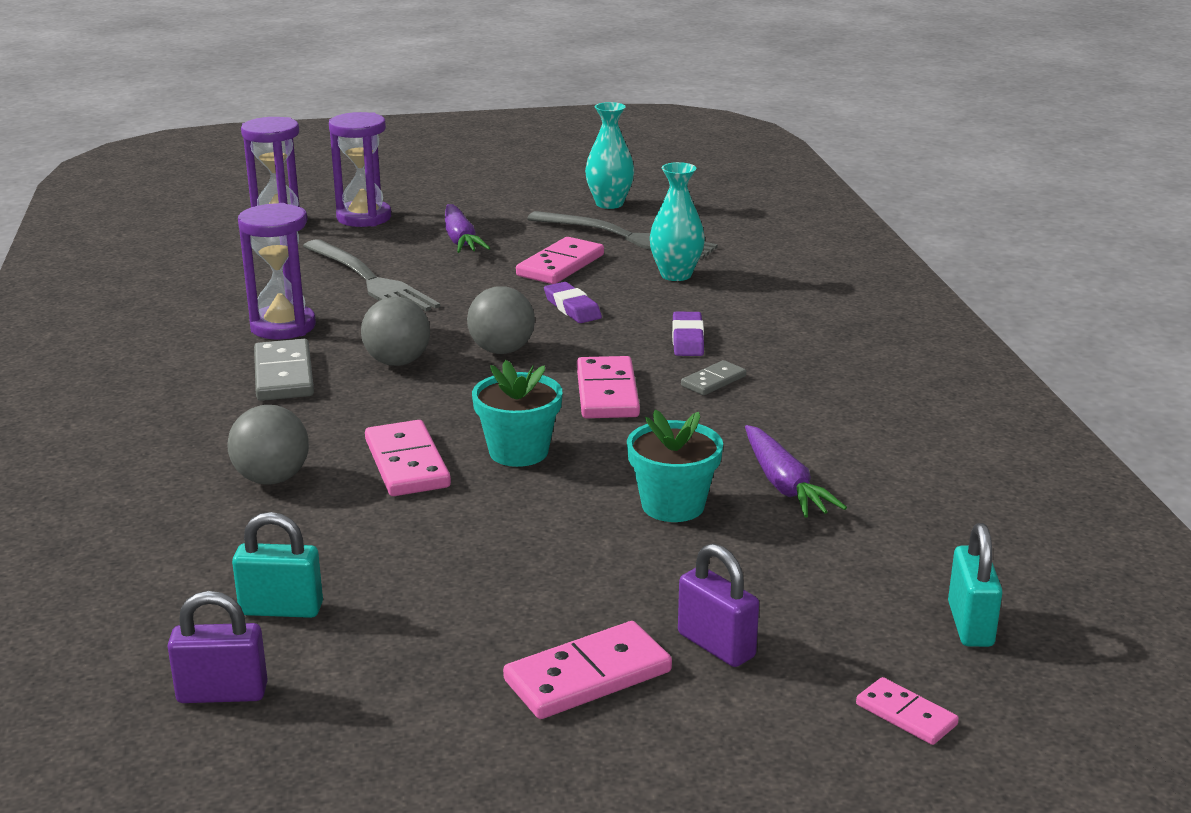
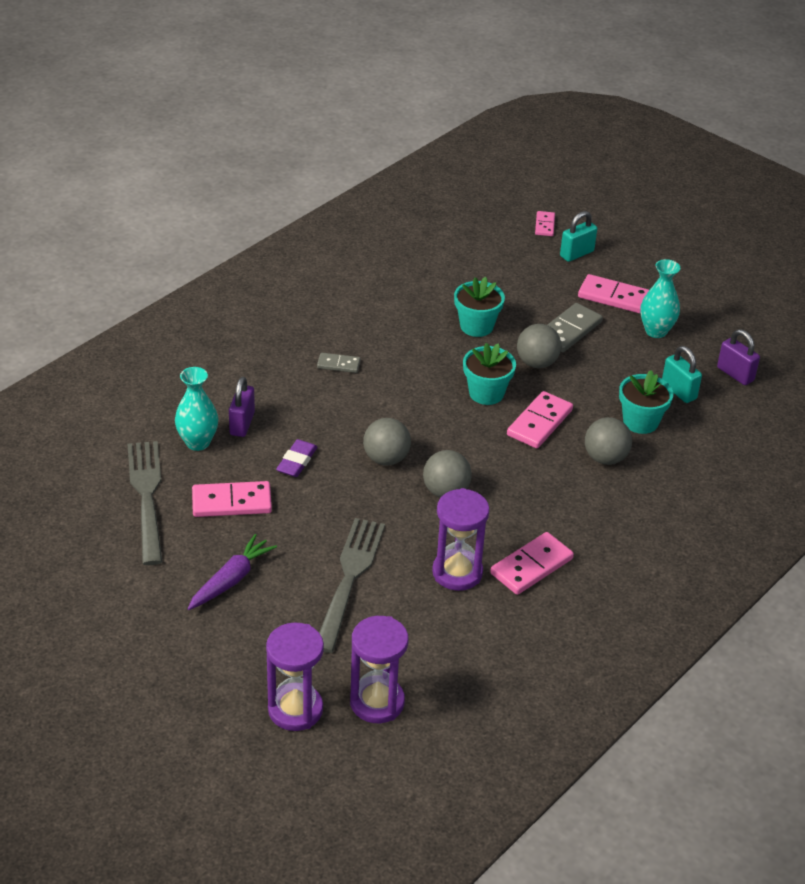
camera: 130 degrees left, 15 degrees up
grey domino [254,339,314,401] -> grey domino moved to [548,303,603,352]
purple hourglass [329,112,391,227] -> purple hourglass moved to [350,616,408,723]
pink domino [577,356,640,418] -> pink domino moved to [490,532,574,595]
turquoise vase [585,102,634,209] -> turquoise vase moved to [640,259,680,338]
purple eraser [672,312,704,356] -> none
purple padlock [678,543,759,667] -> purple padlock moved to [229,377,255,437]
purple carrot [745,425,847,518] -> none
turquoise padlock [948,523,1003,647] -> turquoise padlock moved to [560,211,597,262]
none -> grey ball [517,324,561,368]
none -> turquoise flower pot [619,370,673,434]

